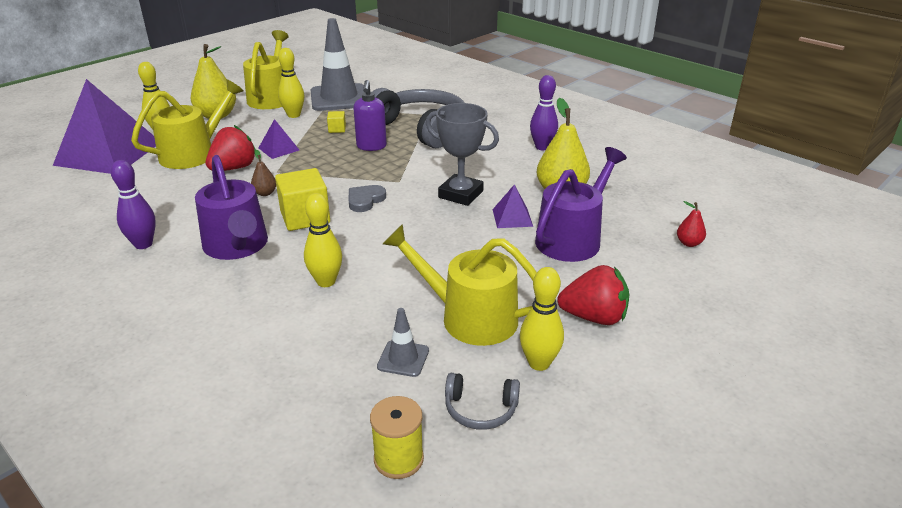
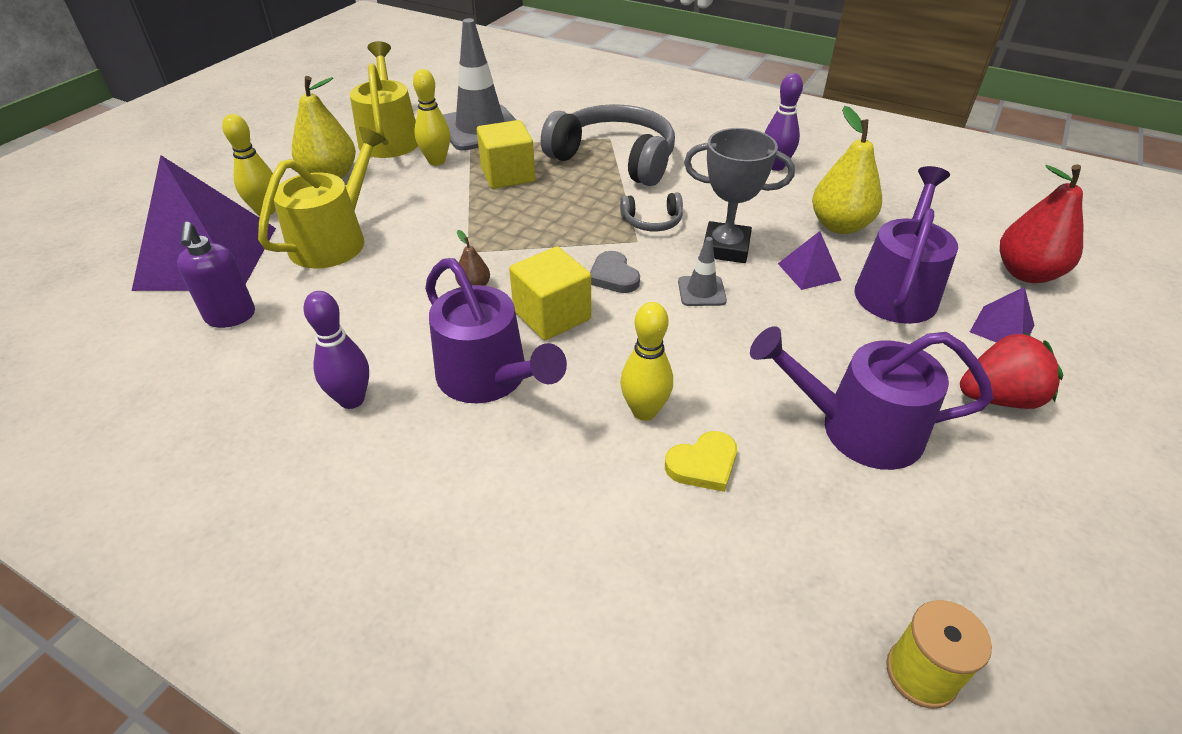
camera: 15 degrees left, 10 degrees up
red strawberry [206,125,256,171] -> none
purple pyramid [259,119,299,159] -> purple pyramid moved to [970,287,1034,343]
yellow cube [327,111,346,133] -> yellow cube [477,120,535,189], size x2.10
grey heart [349,185,386,212] -> grey heart turned 45 degrees counterclockwise [590,251,640,293]
purple soap dispenser [353,80,387,151] -> purple soap dispenser moved to [177,222,255,328]
grey traffic cone [377,308,429,377] -> grey traffic cone moved to [678,237,727,306]
yellow watering can [383,224,537,346] -> purple watering can [750,326,993,470]
grey headphones [445,373,520,430] -> grey headphones moved to [620,193,683,231]
yellow bowling pin [520,267,564,371] -> none
red pear [677,201,706,247] -> red pear [1000,164,1083,283], size x2.10
none -> yellow heart [665,431,737,492]

